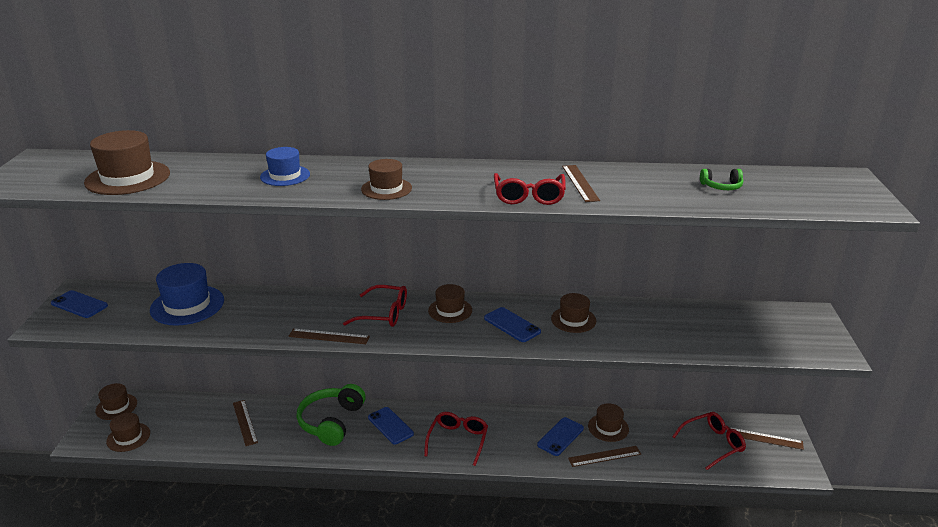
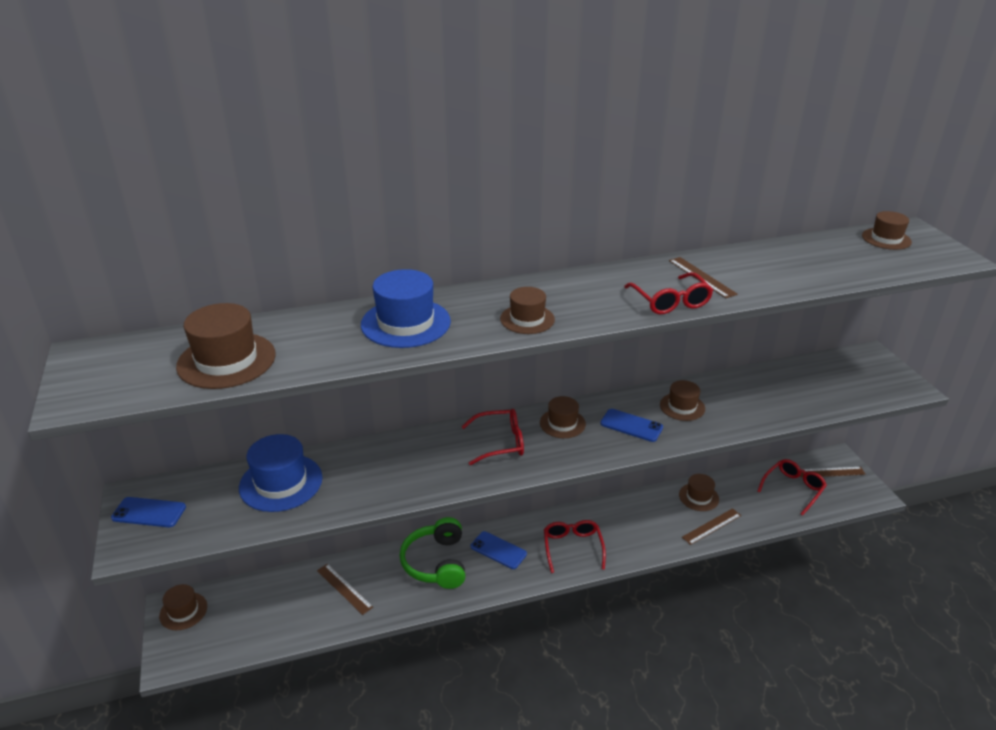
camera: 20 degrees left, 5 degrees up
brown hat [106,413,150,452] -> brown hat moved to [862,211,912,250]
blue hat [260,147,310,186] -> blue hat [361,269,451,348], size x1.63
brown ruler [288,328,370,344] -> none
blue phone [537,417,584,456] -> none
green headphones [700,169,743,190] -> none

